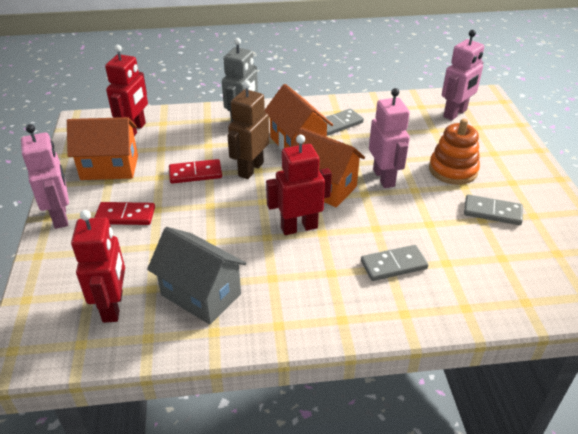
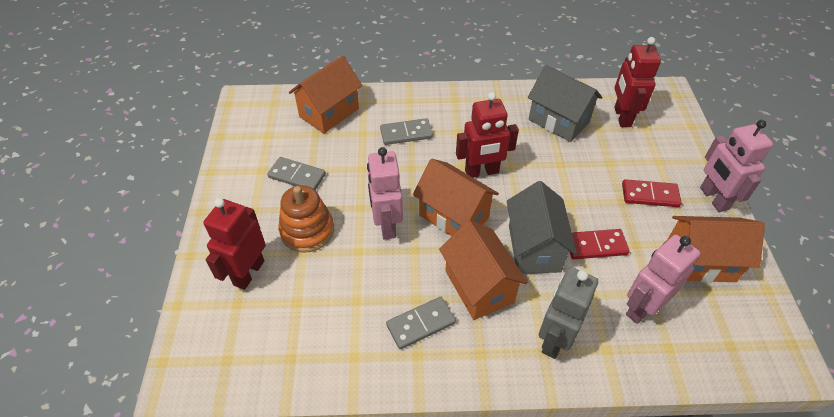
camera: 175 degrees left, 10 degrees up
red robot [105,45,148,136] -> red robot moved to [203,198,266,290]
brown robot [227,80,269,179] -> grey house [507,181,577,274]
pink robot [442,30,484,120] -> pink robot moved to [626,235,700,324]
none -> orange house [289,55,362,134]

